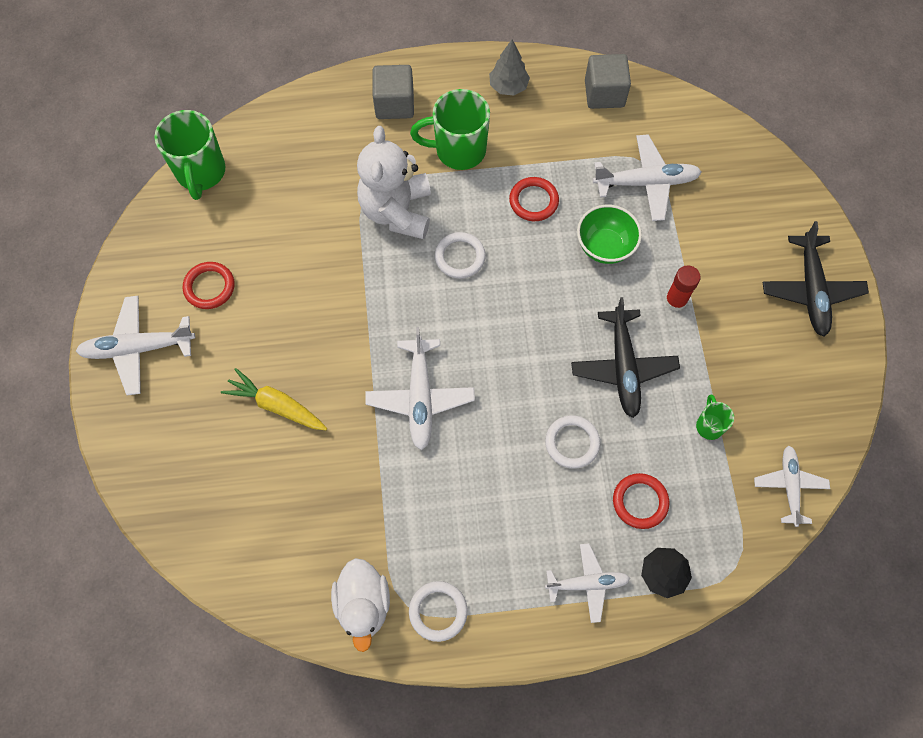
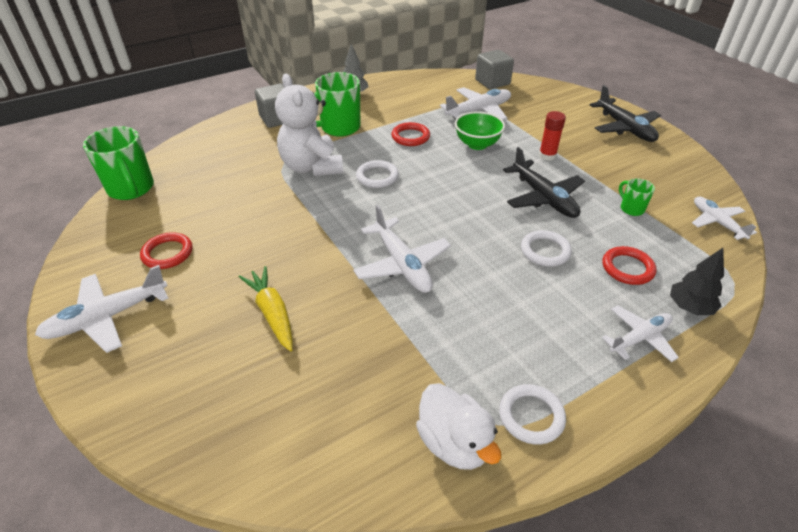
camera: 25 degrees left, 25 degrees down
yellow carrot [221,368,327,430] -> yellow carrot turned 60 degrees clockwise [239,266,292,351]
grey cube [585,54,631,109] -> grey cube moved to [475,50,514,89]

